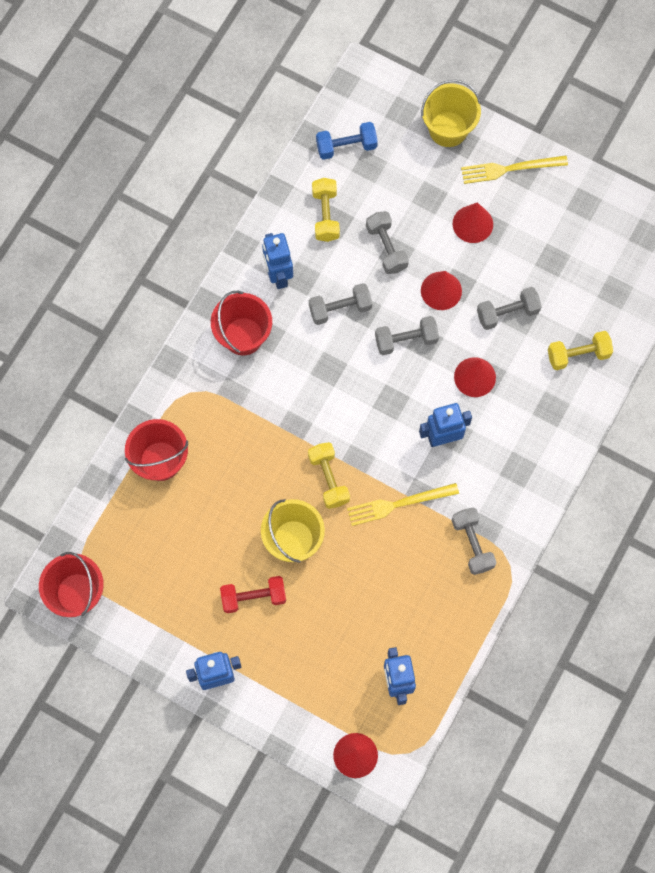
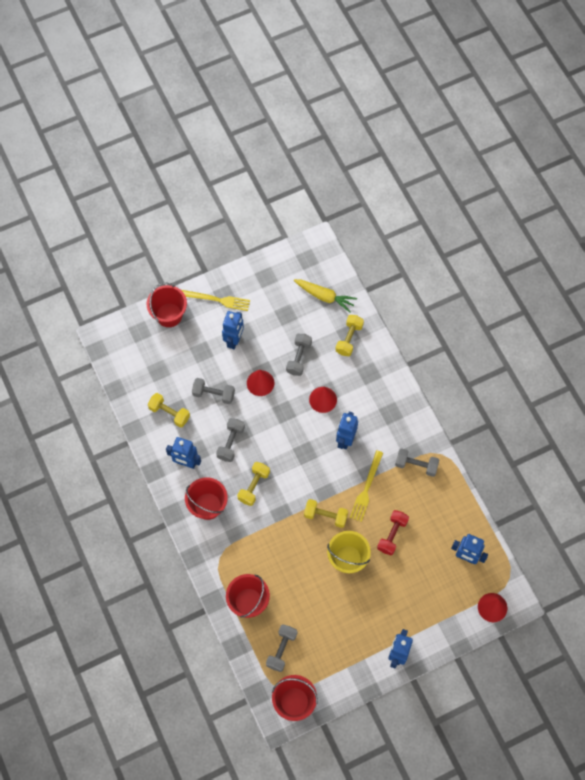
camera: 55 degrees left, 5 degrees down
red dumbbell [220,576,286,613] -> red dumbbell moved to [377,510,409,555]
blue dumbbell [316,122,378,160] -> none
grey dumbbell [375,316,439,355] -> grey dumbbell moved to [266,624,297,672]
yellow bucket [421,80,481,147] -> red bucket [147,283,187,327]
red cone [453,202,493,243] -> blue robot [222,311,244,349]
yellow fork [461,156,568,184] -> yellow fork turned 105 degrees counterclockwise [181,290,250,311]
none -> yellow dumbbell [237,462,270,506]
none -> yellow carrot [294,279,357,313]

